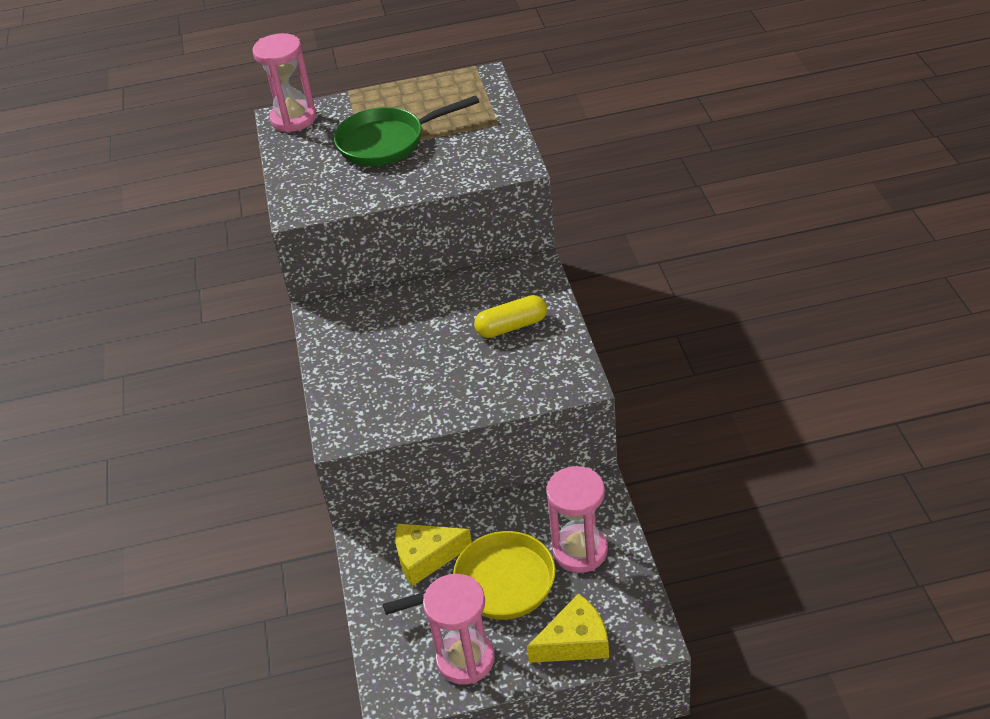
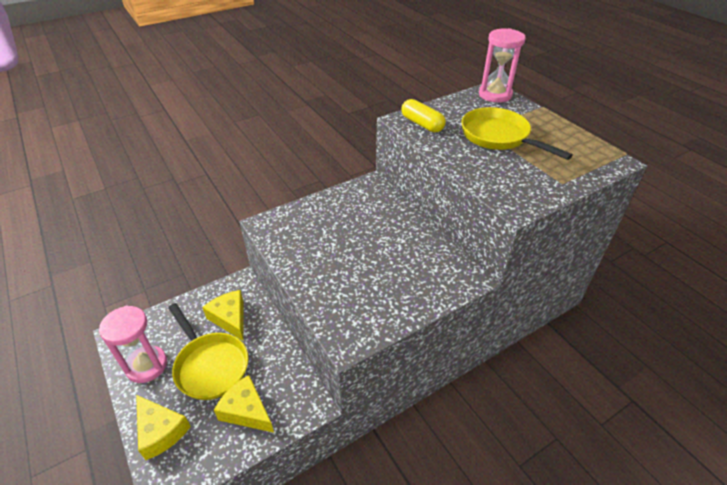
camera: 65 degrees right, 0 degrees up
green pan [334,95,479,166] -> yellow pan [461,107,573,160]
yellow capsule [474,295,547,338] -> yellow capsule moved to [401,99,446,132]
pink hourglass [546,466,608,573] -> yellow cheese [214,375,274,433]

